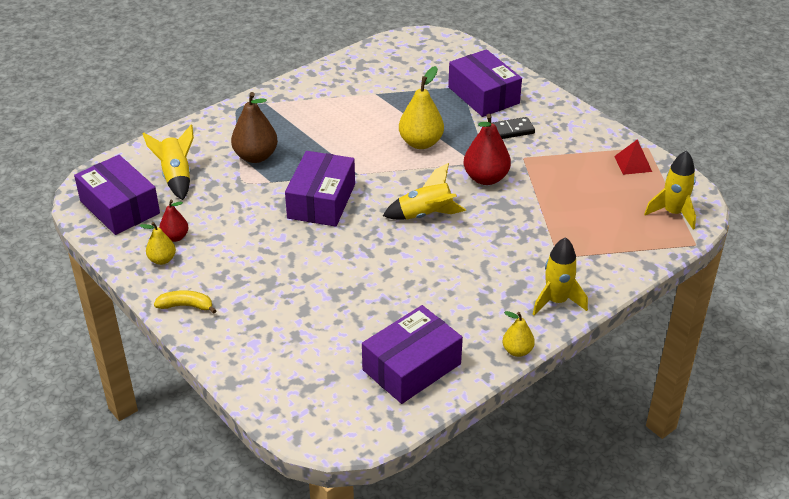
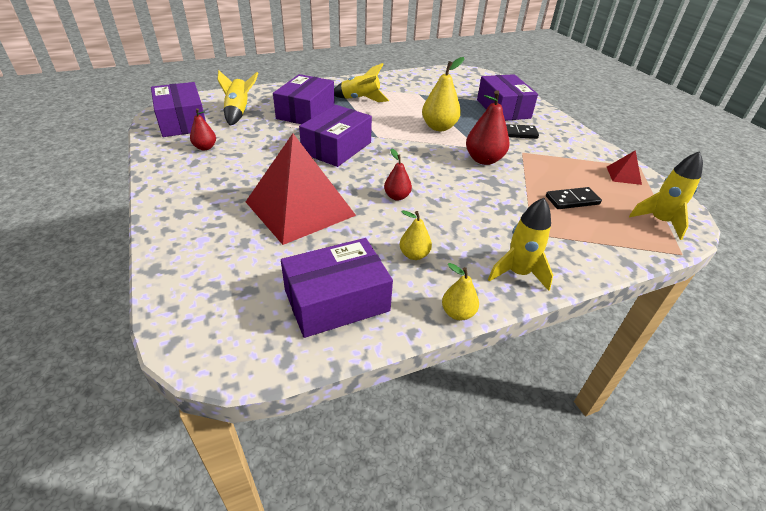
camera: 15 degrees right, 0 degrees up
yellow pear [140,222,176,265] -> yellow pear moved to [400,211,432,260]
yellow banana [154,290,217,314] -> none
brown pear [231,92,278,163] -> purple box [273,74,335,124]
yellow rocket [383,163,466,220] -> yellow rocket moved to [334,63,389,102]
none -> red pyramid [246,133,356,245]
none -> red pear [384,149,412,201]
none -> black domino [546,187,602,209]

